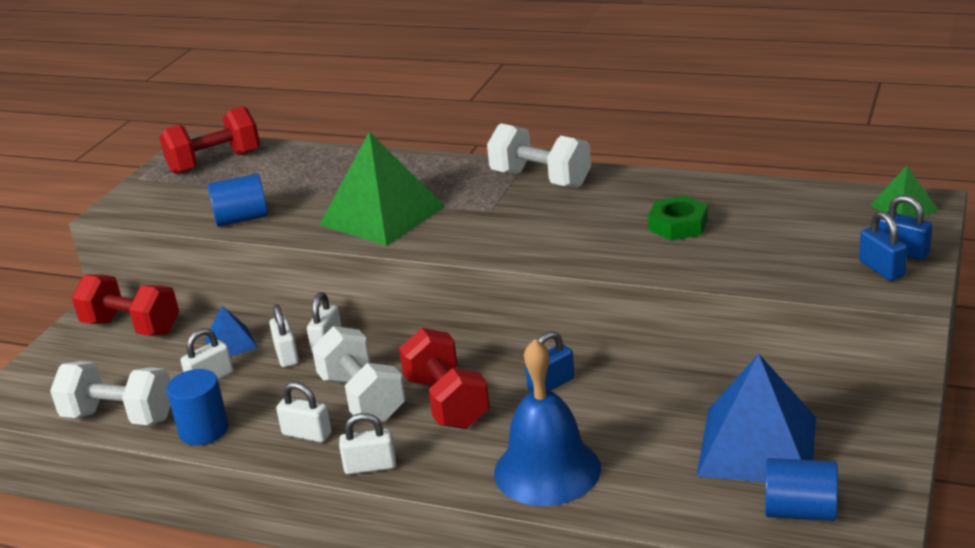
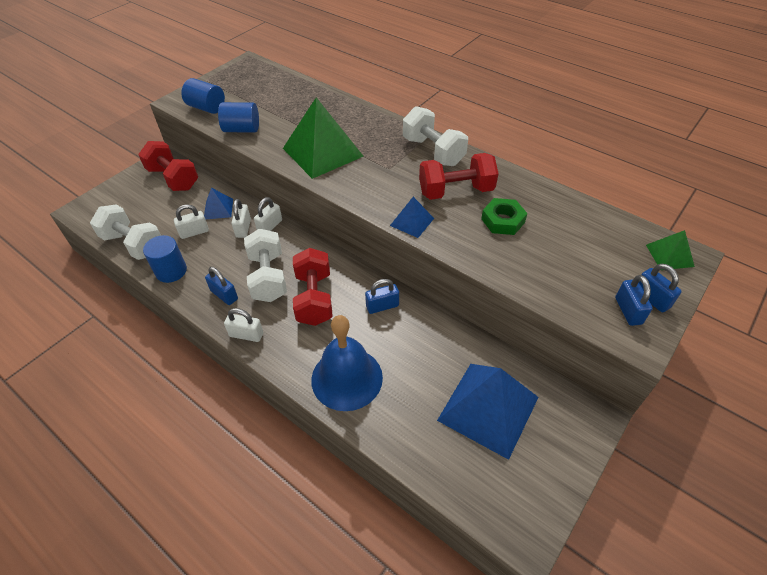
camera: 15 degrees right, 20 degrees up
red dumbbell [159,106,260,174] -> red dumbbell moved to [419,153,499,200]
white padlock [276,382,332,442] -> blue padlock [205,267,238,305]
blue cylinder [765,458,838,521] -> blue cylinder moved to [181,78,225,114]
none -> blue pyramid [390,197,434,238]

